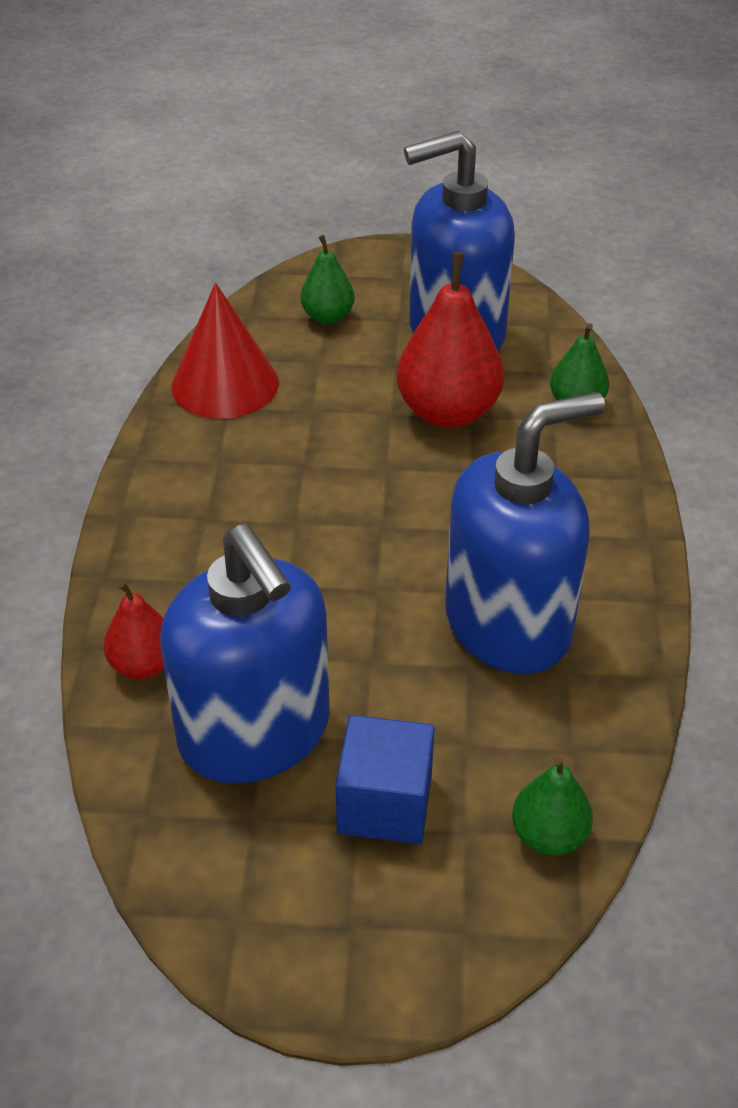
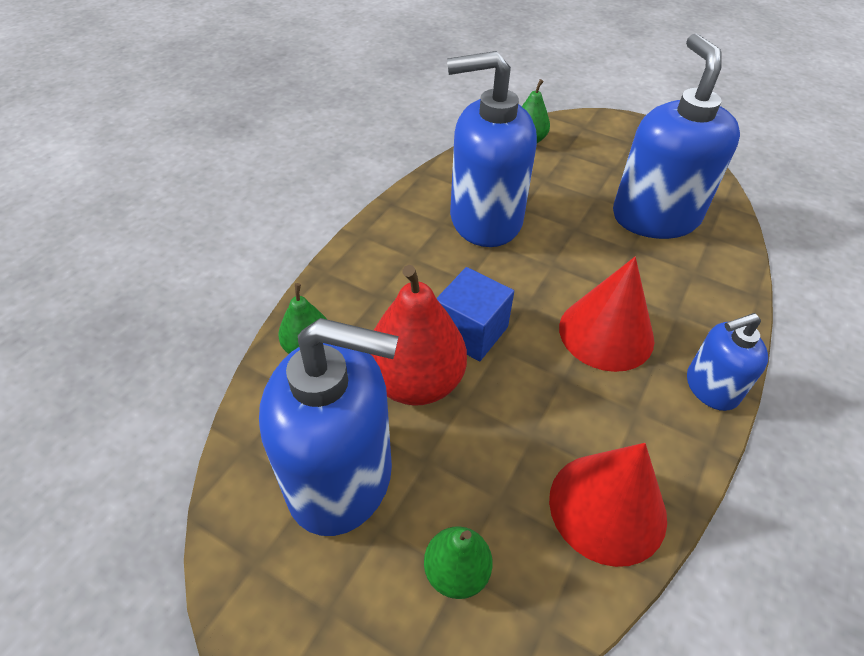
camera: 155 degrees left, 5 degrees up
red pear [104,581,164,679] -> none
blue cube [335,715,435,844] -> blue cube moved to [436,267,514,361]
none -> red cone [559,257,654,372]
none -> blue soap dispenser [687,313,768,411]

